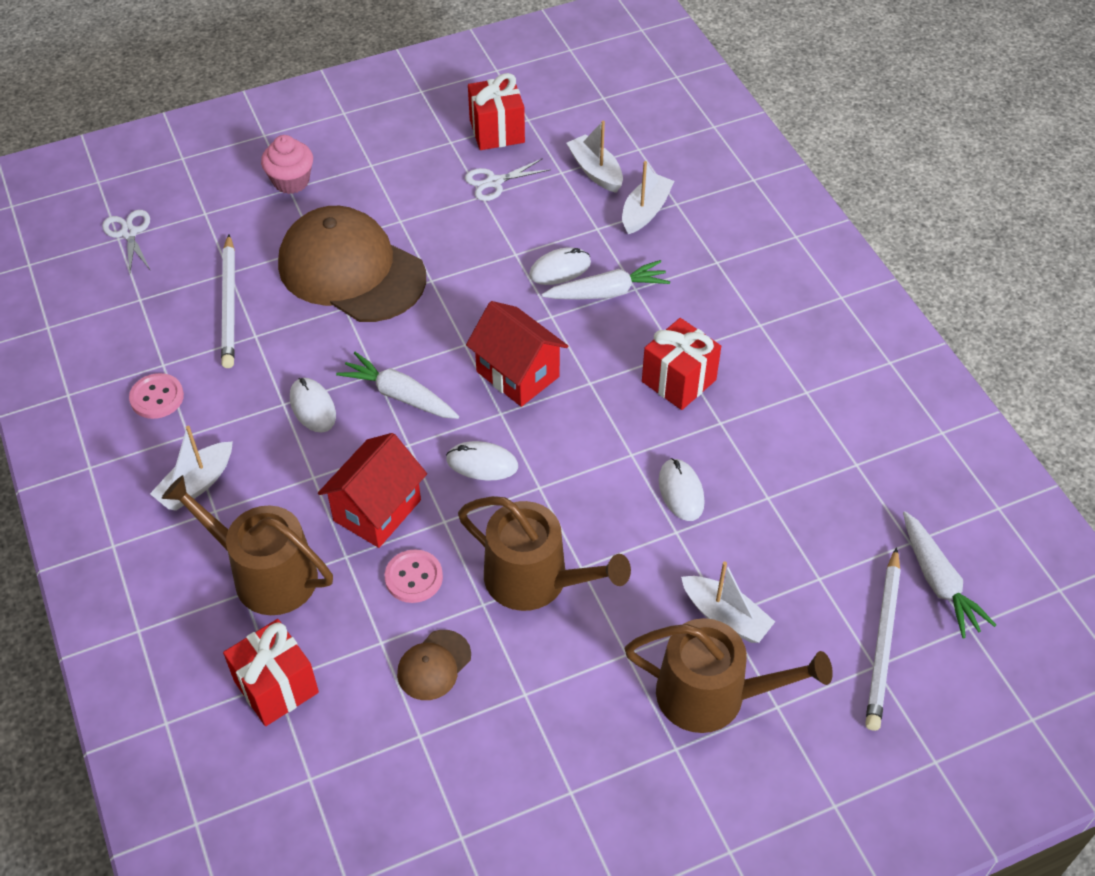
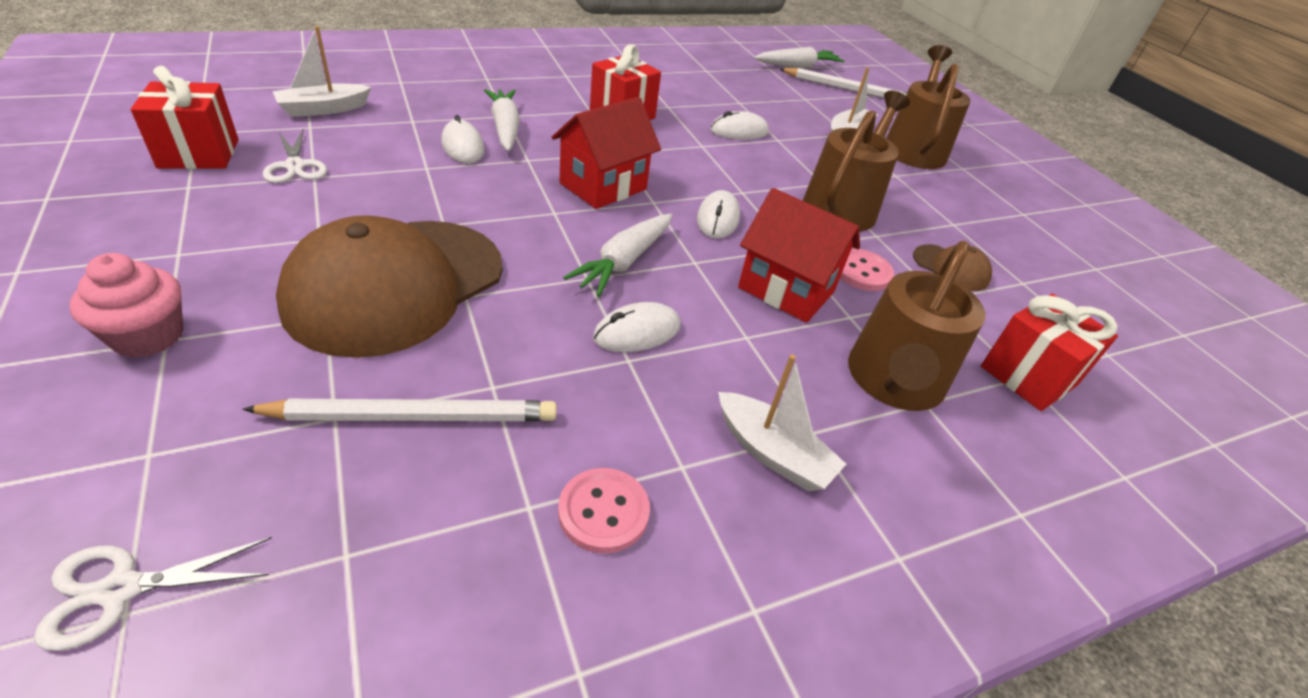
camera: 95 degrees left, 10 degrees down
white boat [622,161,674,234] -> none

